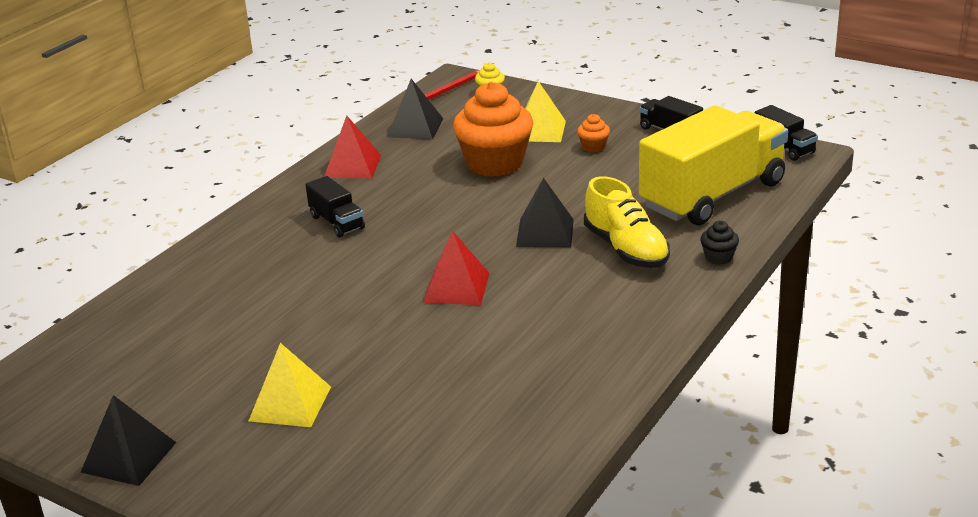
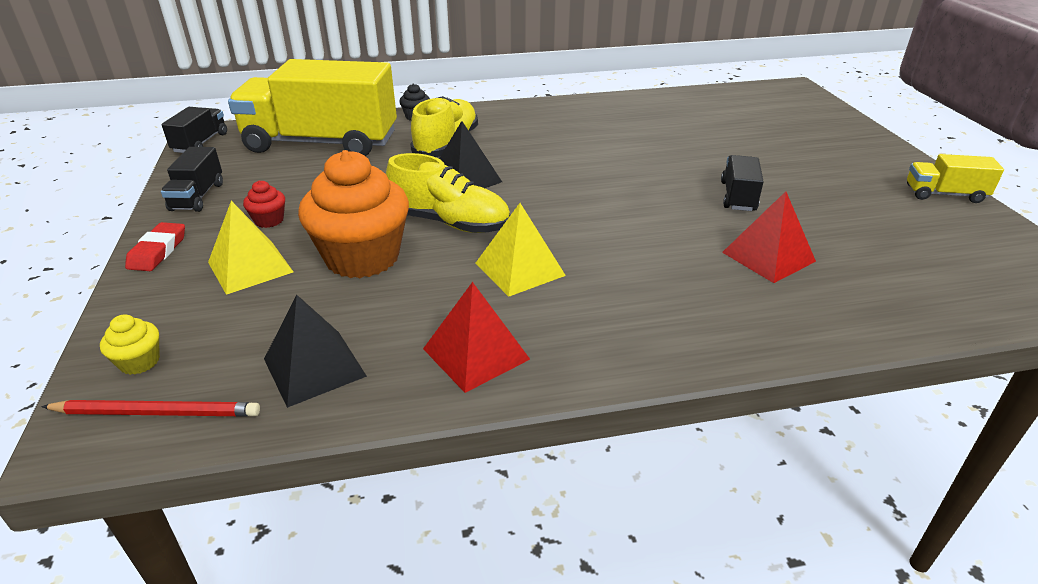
camera: 135 degrees left, 5 degrees up
black pyramid [80,395,176,486] -> yellow truck [907,154,1004,203]
yellow pyramid [249,343,331,427] -> yellow pyramid moved to [476,203,566,297]
black truck [305,176,365,237] -> black truck moved to [721,155,764,211]
red pyramid [423,231,490,305] -> red pyramid moved to [722,191,816,283]
orange cupcake [577,114,610,152] -> red cupcake [243,181,285,228]
none -> red eraser [125,222,185,271]
none -> yellow shoe [386,153,510,233]

